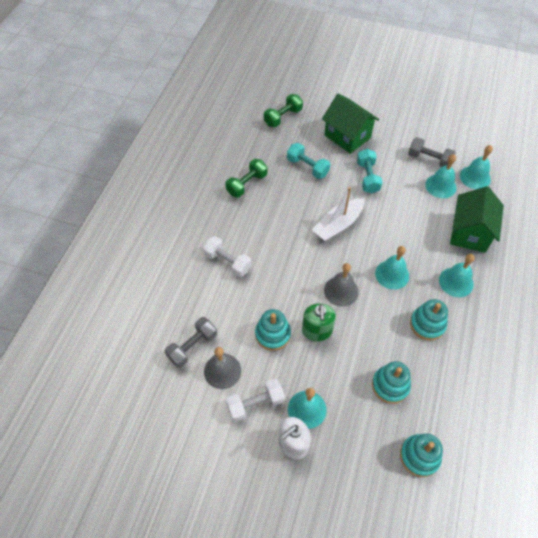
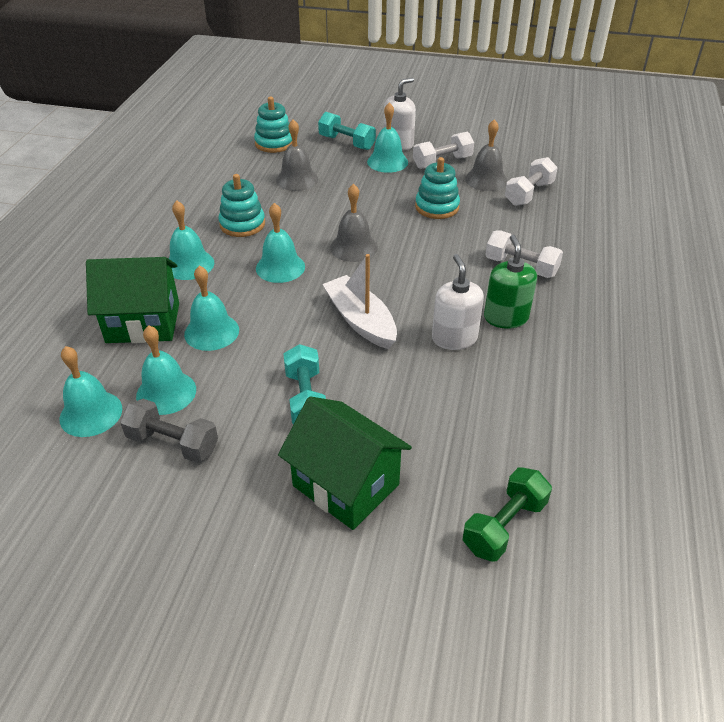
camera: 175 degrees right, 15 degrees down
grey dumbbell [165,317,217,368] -> white dumbbell [505,157,558,206]
green dumbbell [225,159,267,198] -> none
turquoise dumbbell [287,143,331,179] -> turquoise dumbbell moved to [318,112,376,150]
green soap dispenser [302,303,336,341] -> green soap dispenser moved to [484,235,537,329]
white boat [312,187,365,241] -> white boat turned 75 degrees counterclockwise [322,254,397,349]
turquoise stacking toy [372,361,411,404] -> grey bell [276,119,318,191]
green house [450,186,504,253] -> green house turned 75 degrees clockwise [86,257,179,343]
none -> turquoise bell [184,265,239,351]
none -> white soap dispenser [432,254,484,350]

